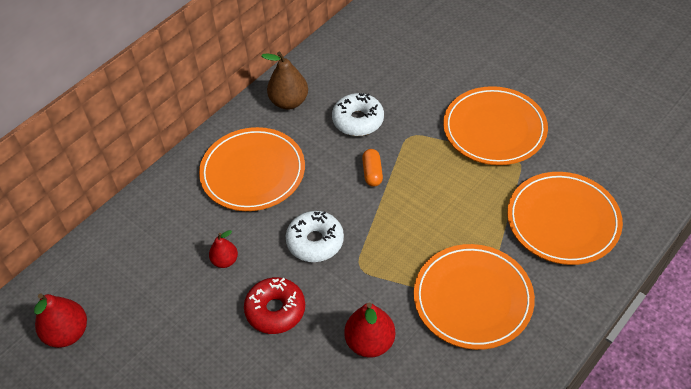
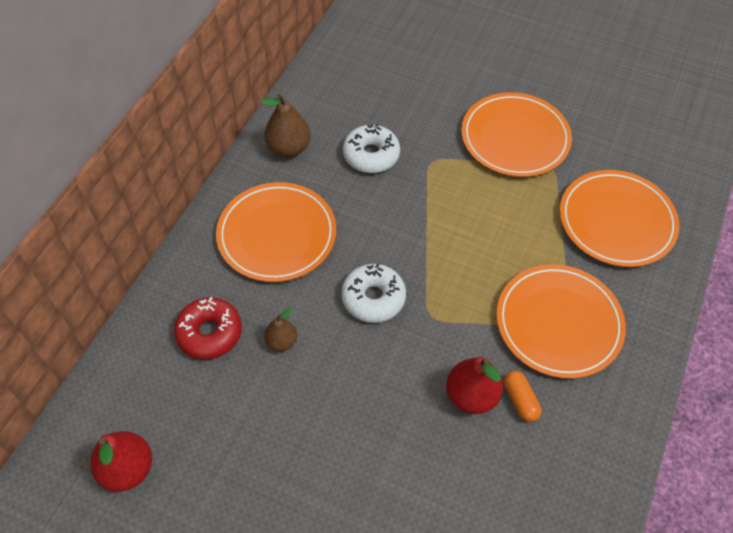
camera: 20 degrees left, 5 degrees up
red pear [209,230,238,268] -> brown pear [264,308,297,351]
red donut [244,277,305,334] -> red donut moved to [174,297,242,359]
orange capsule [362,149,383,187] -> orange capsule moved to [504,371,541,422]

